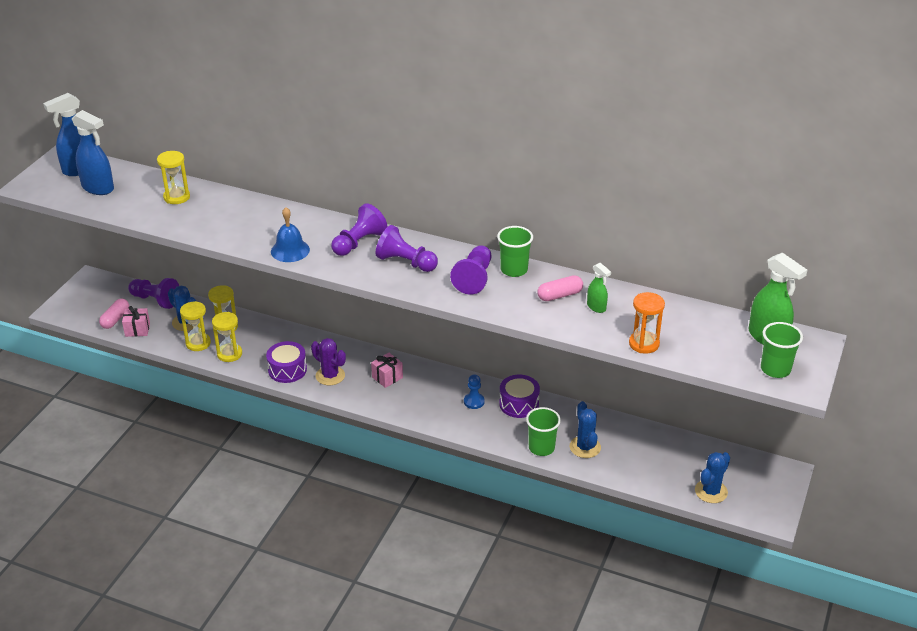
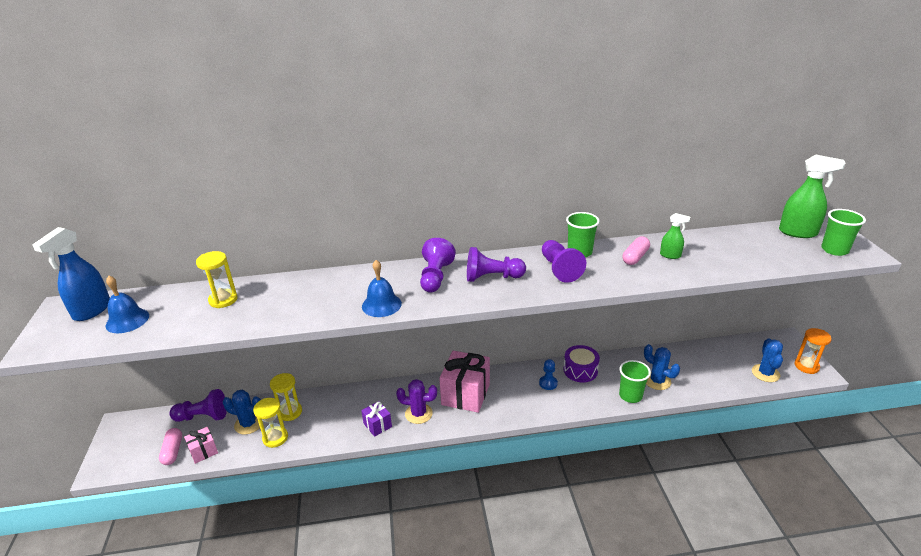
camera: 30 degrees left, 5 degrees down
blue spray bottle [72,110,114,195] -> blue bell [105,275,149,333]
yellow hourglass [212,312,242,362] -> none
purple drum [266,341,307,383] -> purple gift [361,401,392,437]
pink gift [371,353,403,388] -> pink gift [439,351,490,413], size x1.99
orange hourglass [629,292,665,354] -> orange hourglass moved to [795,328,832,374]

